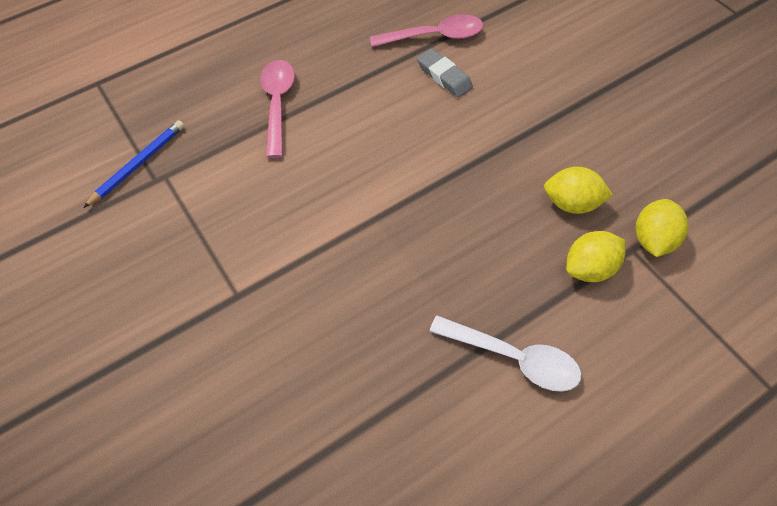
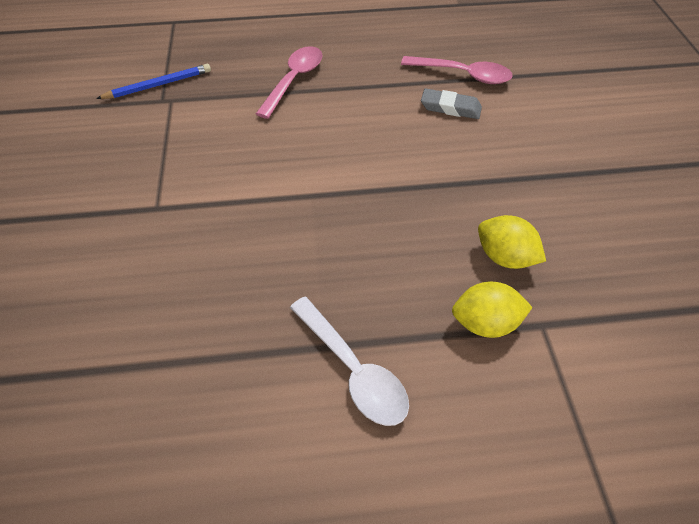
camera: 25 degrees right, 5 degrees down
grey eraser [417,49,473,98] -> grey eraser turned 60 degrees counterclockwise [421,89,482,119]
yellow lemon [636,199,689,257] -> none

